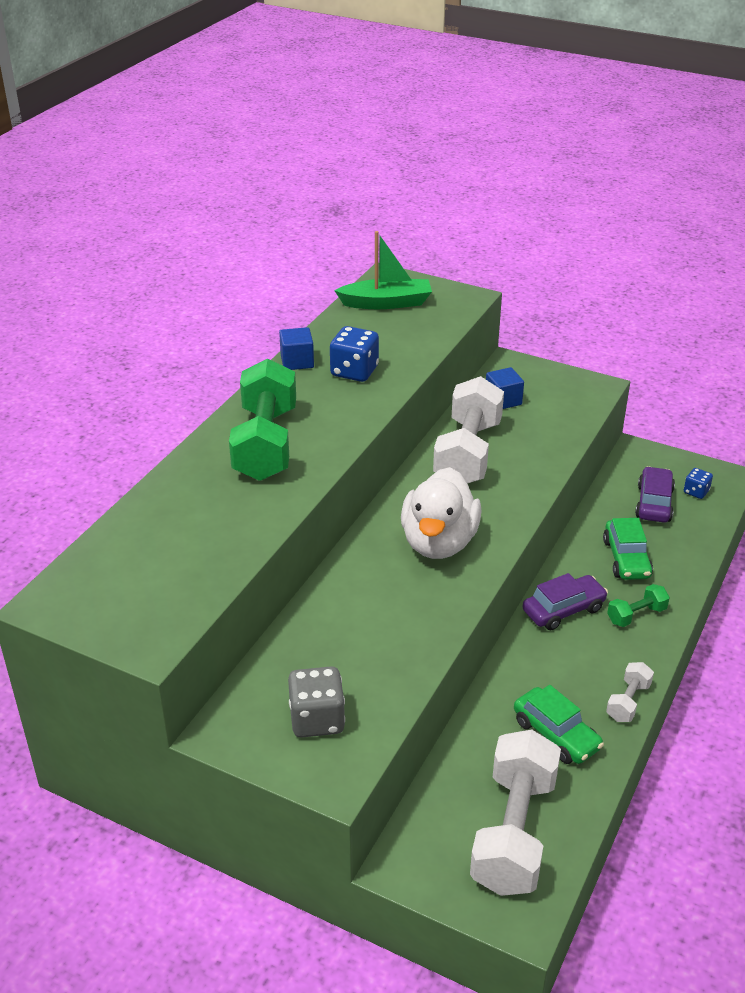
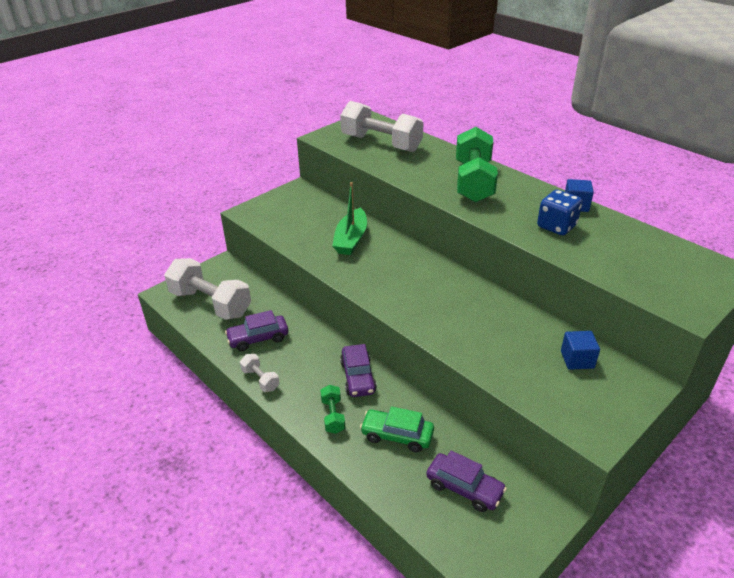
camera: 110 degrees right, 0 degrees up
green dumbbell [229,359,296,481] -> green dumbbell turned 75 degrees clockwise [456,127,498,203]
grey dice [288,666,345,738] -> none
green boat [334,231,432,309] -> green boat moved to [332,182,367,255]
white duck [401,467,482,559] -> none
white dumbbell [433,376,504,484] -> white dumbbell moved to [340,101,424,152]
green car [514,685,604,764] -> purple car [225,310,288,351]
blue dice [684,468,713,499] -> none

